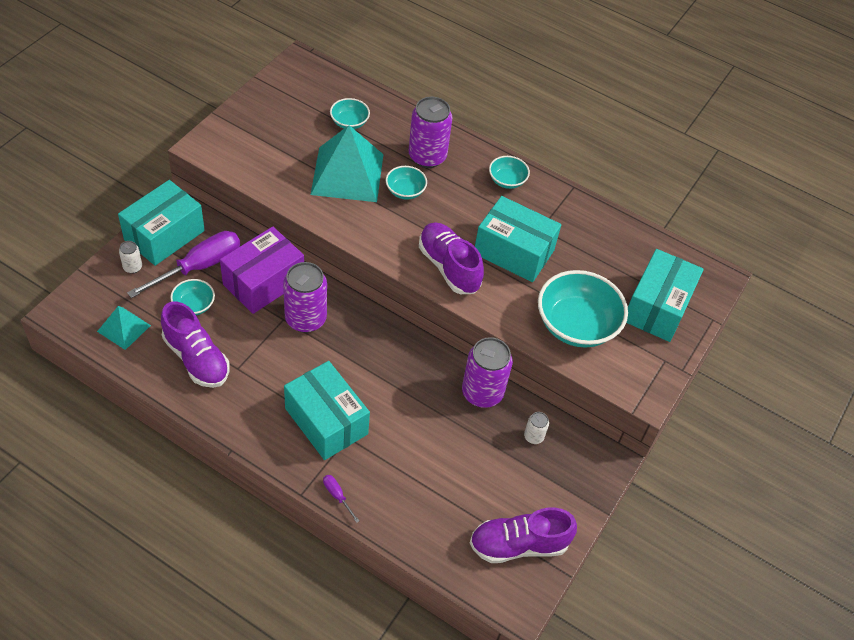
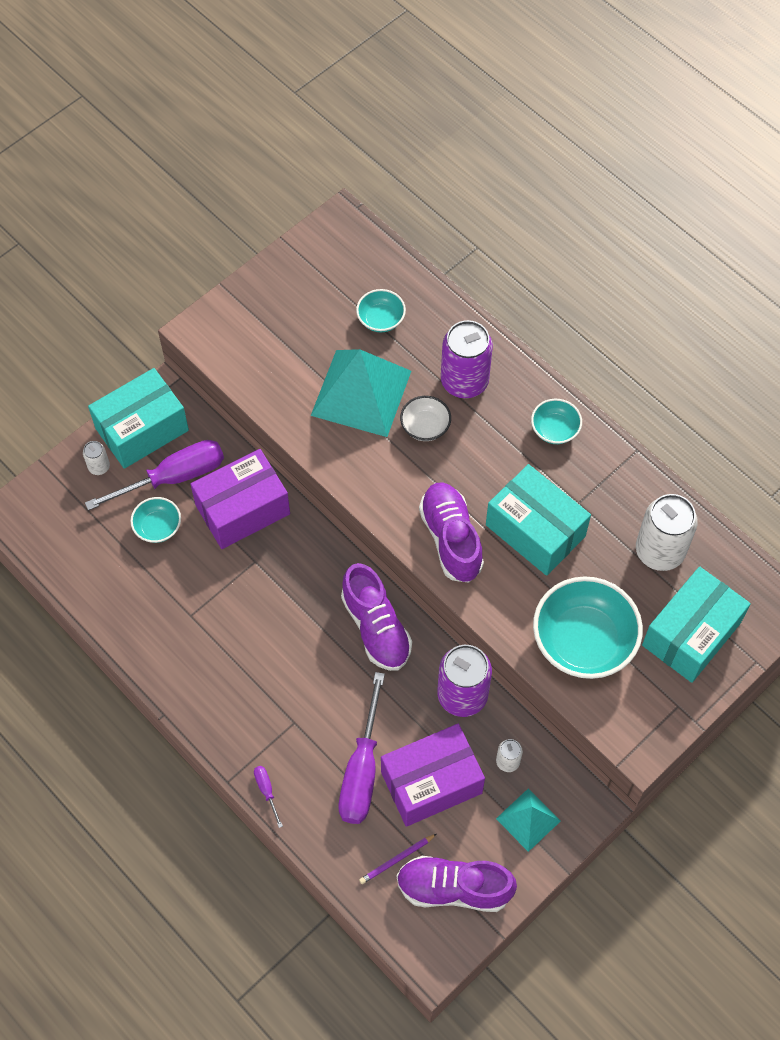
camera: 20 degrees right, 10 degrees up
turquoise pyramid [97,306,151,350] -> turquoise pyramid moved to [496,788,560,852]
purple shoe [161,302,229,388] -> purple shoe moved to [341,563,412,671]
purple can [283,262,327,333] -> none
turquoise box [284,361,370,460] -> none
turquoise bowl [386,166,427,200] -> white bowl [400,396,451,441]
none -> purple screwdriver [339,672,385,824]
none -> purple pencil [359,834,436,884]
none -> purple box [381,724,485,827]
none -> white can [636,494,698,571]

